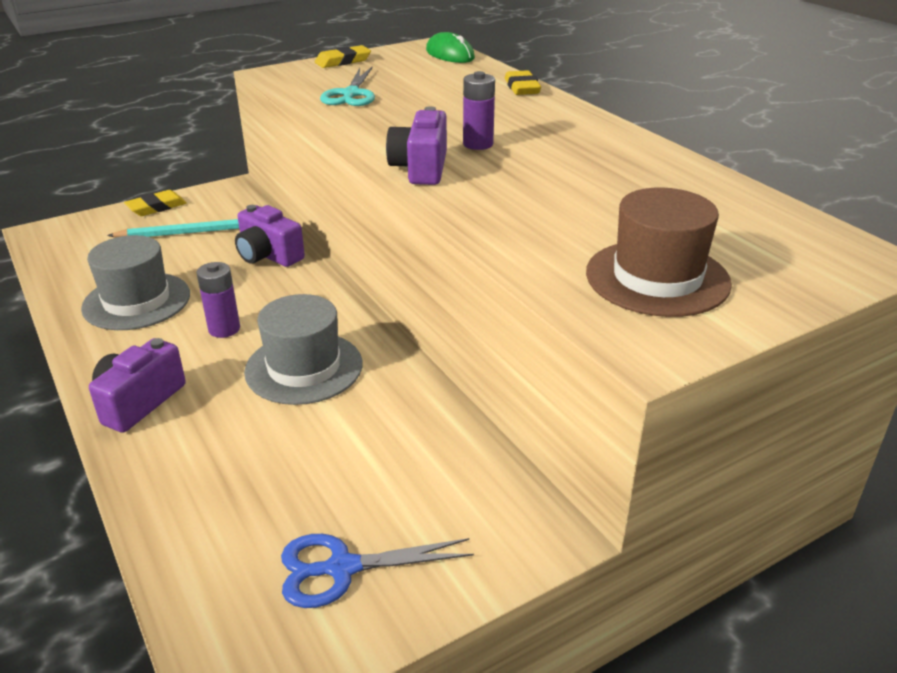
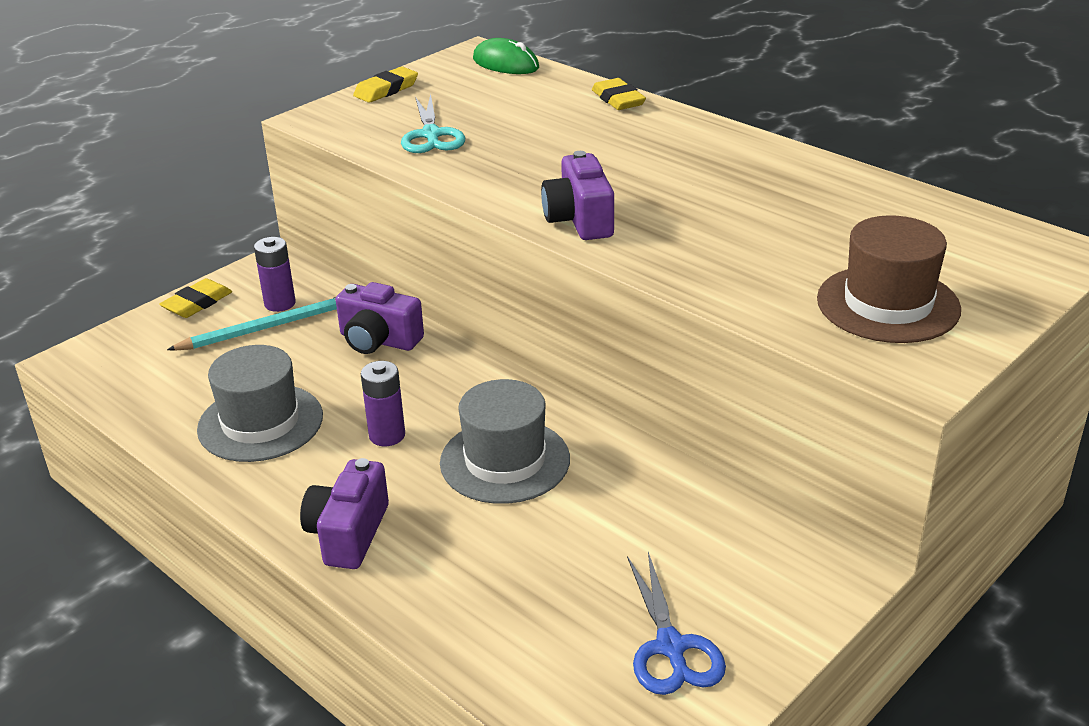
camera: 15 degrees left, 0 degrees up
blue scissors [281,534,474,608] -> blue scissors turned 75 degrees counterclockwise [627,552,726,695]
purple battery [463,71,495,150] -> purple battery moved to [254,237,296,312]

